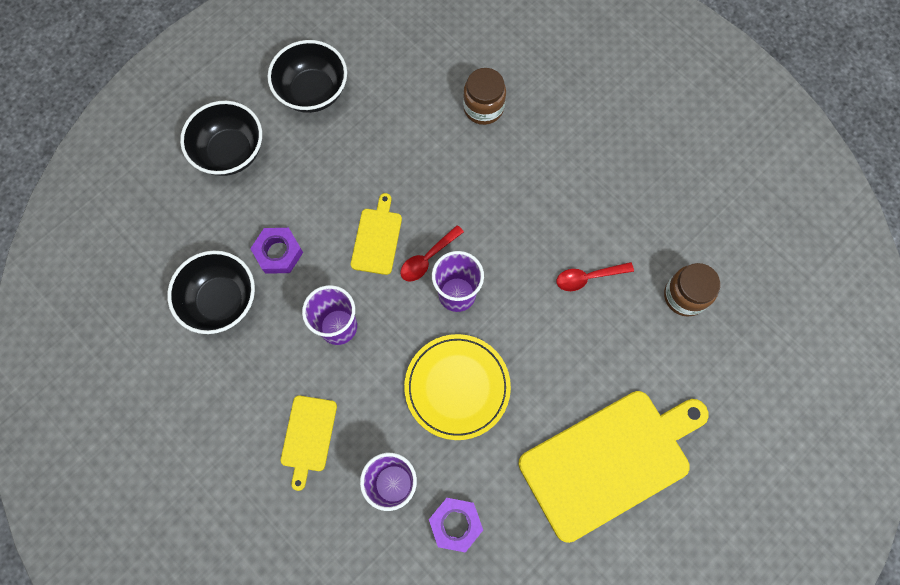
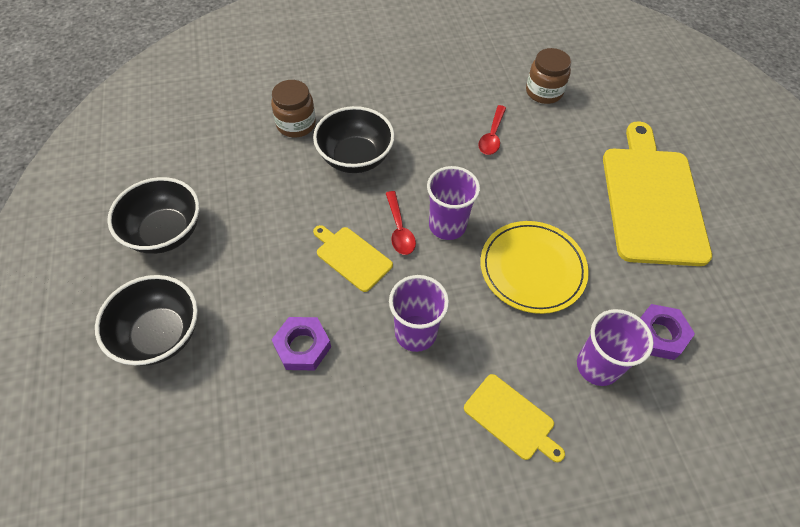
camera: 60 degrees left, 15 degrees down
black bowl [167,251,255,334] -> black bowl moved to [313,106,395,173]

